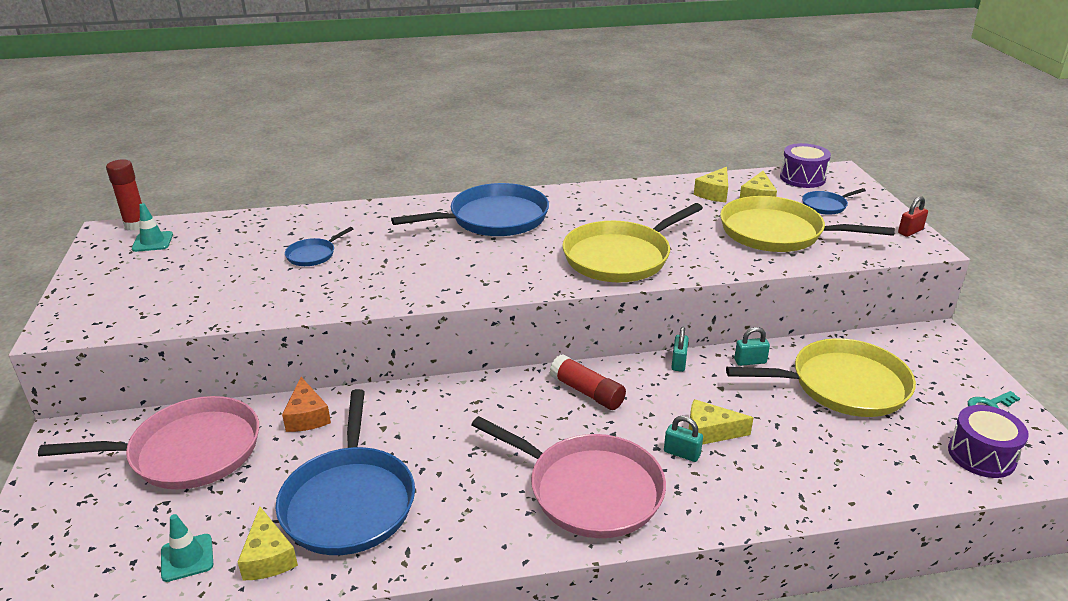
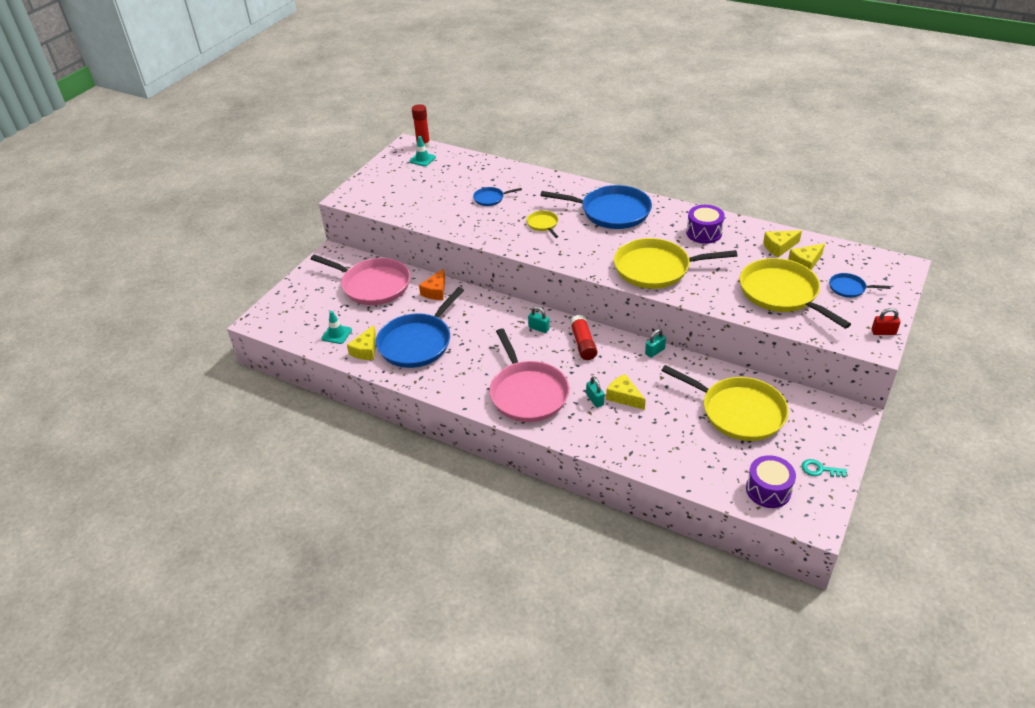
camera: 40 degrees right, 10 degrees up
turquoise padlock [734,327,770,366] -> turquoise padlock moved to [528,306,550,333]
purple drum [780,143,831,188] -> purple drum moved to [686,205,725,244]
none -> yellow pan [526,210,558,238]

